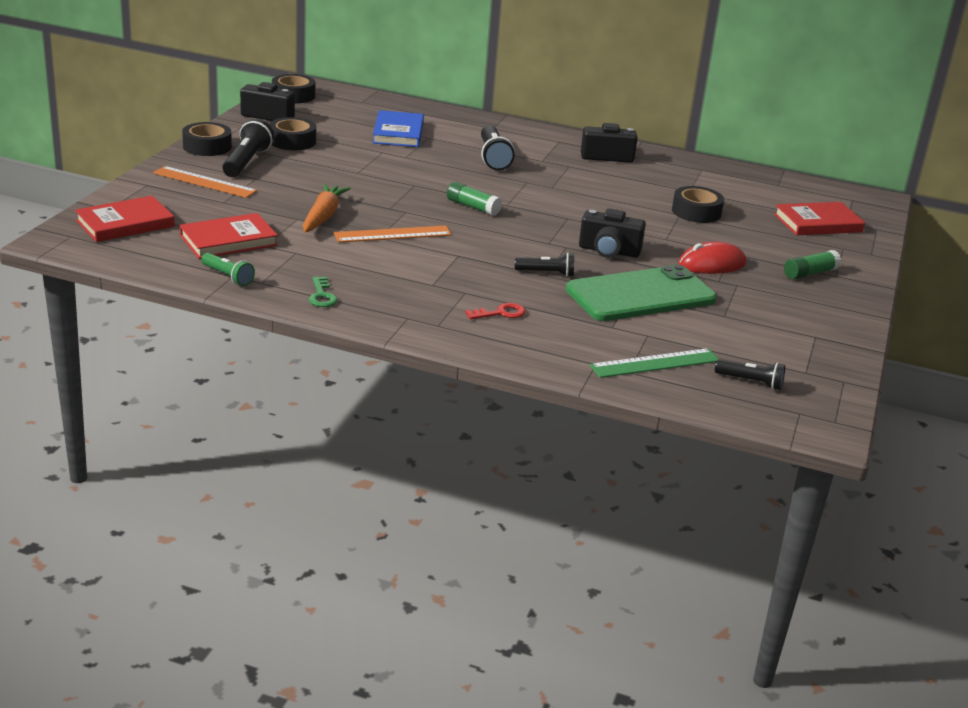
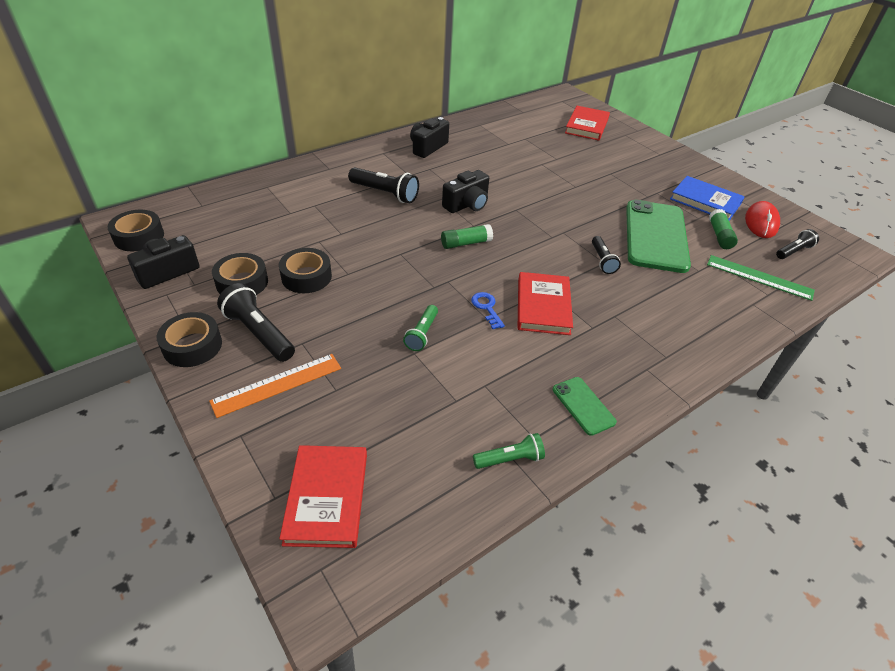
camera: 55 degrees left, 15 degrees up
red book [180,213,278,259] -> red book moved to [518,272,573,335]
orange carrot [303,184,351,233] -> green flashlight [403,305,438,351]
green key [309,277,338,307] -> green phone [553,377,617,436]
orange ruler [334,225,452,243] -> blue key [471,292,505,329]
blue book [373,110,424,147] -> blue book moved to [670,176,745,221]
red key [465,303,526,320] -> none
black flashlight [515,252,574,277] -> black flashlight turned 135 degrees clockwise [592,236,621,274]
black camera [579,208,646,258] -> black camera moved to [442,170,489,213]
green ruler [590,348,719,378] -> green ruler turned 75 degrees counterclockwise [707,255,815,301]
black tape [672,186,724,223] -> black tape moved to [279,248,332,293]
red mouse [678,242,746,274] -> red mouse moved to [745,201,780,238]
green glue stick [784,250,841,280] -> green glue stick moved to [709,209,738,249]

